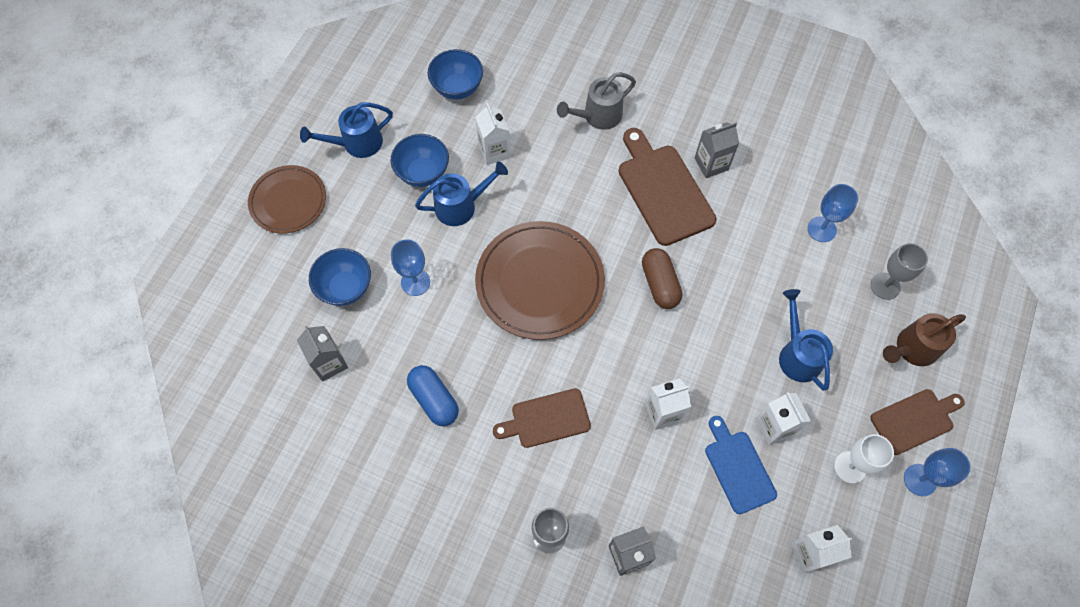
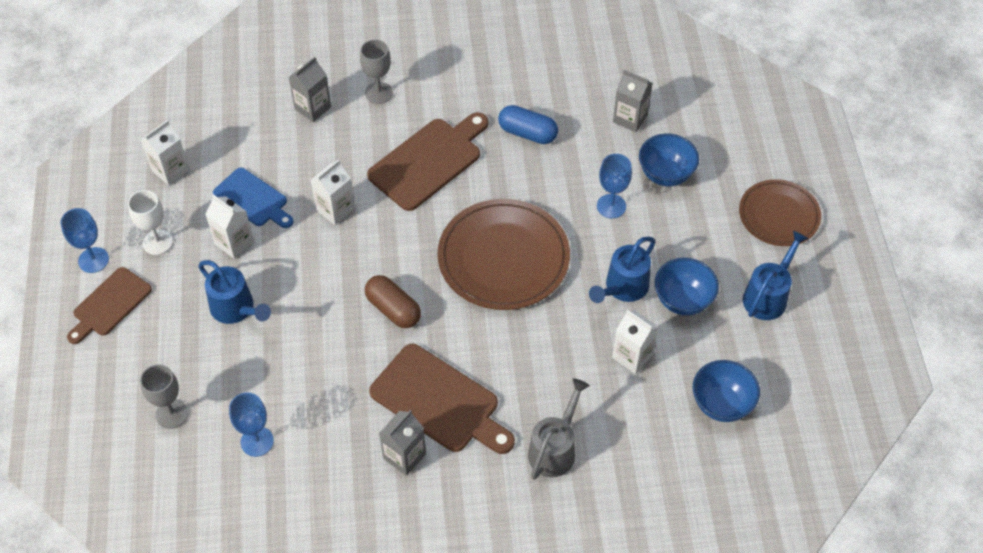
camera: 150 degrees right, 10 degrees down
brown cutting board [493,388,591,448] -> brown cutting board [367,112,488,211], size x1.56
brown watering can [883,313,966,366] -> none

